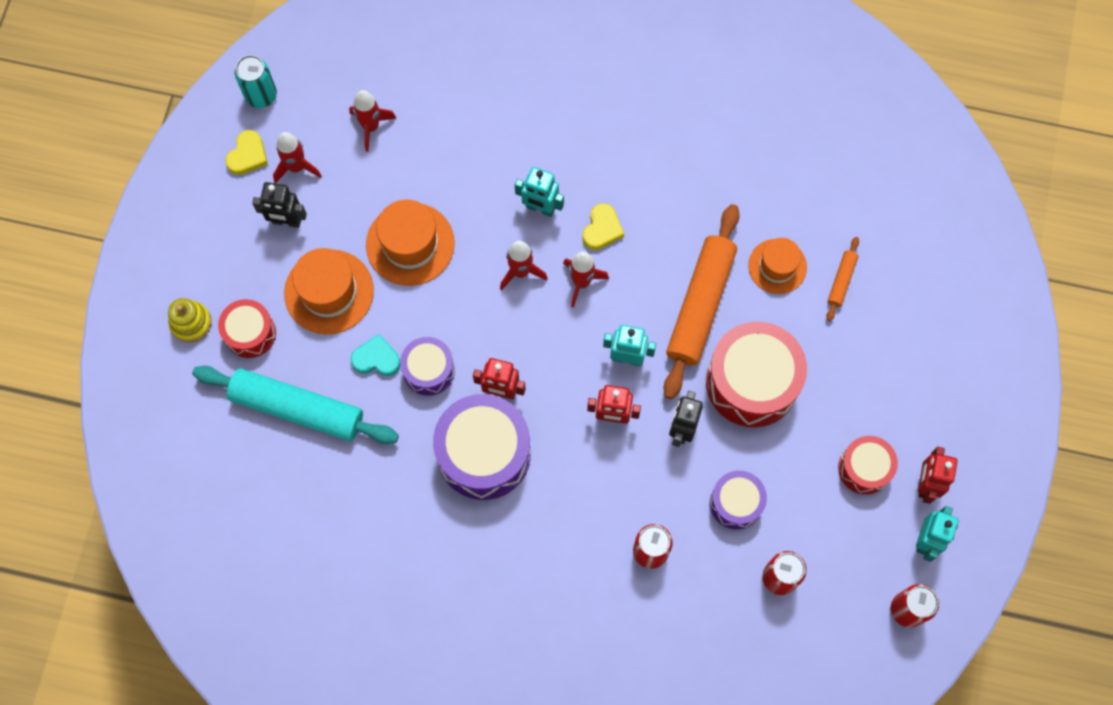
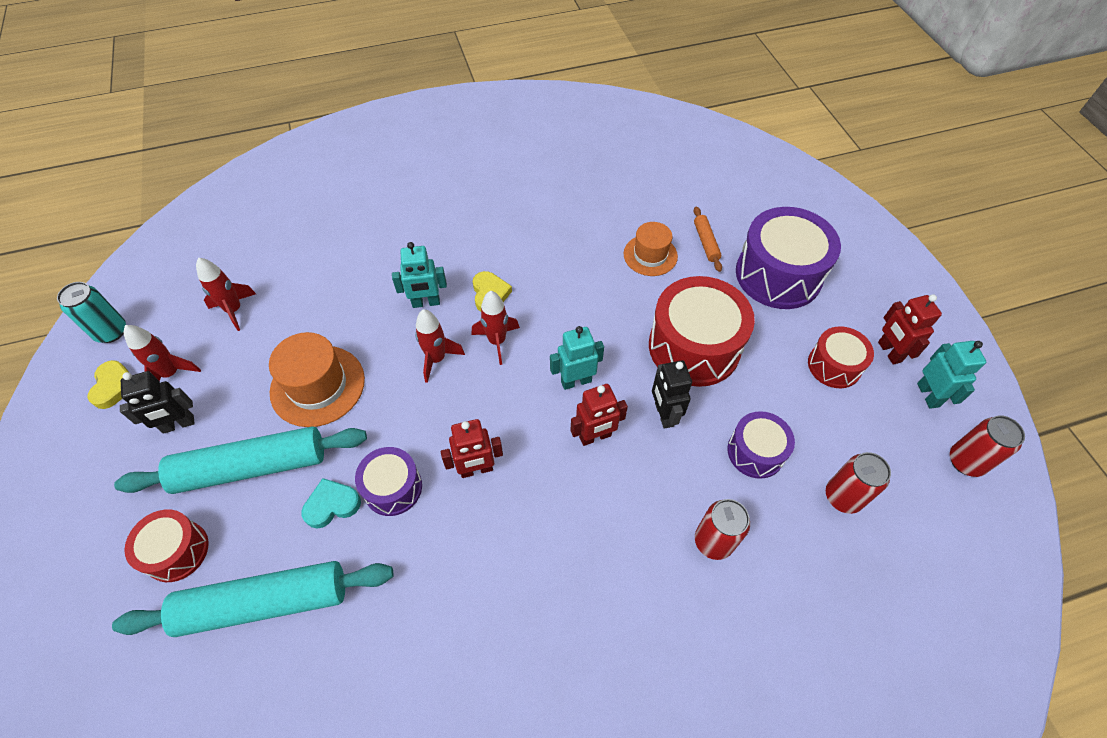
camera: 30 degrees left, 15 degrees down
yellow stacking toy [168,298,212,343] -> none
orange hat [284,248,374,335] -> turquoise rolling pin [114,426,367,494]
purple drum [433,394,531,500] -> purple drum moved to [736,207,841,309]
orange rolling pin [664,204,740,399] -> none

